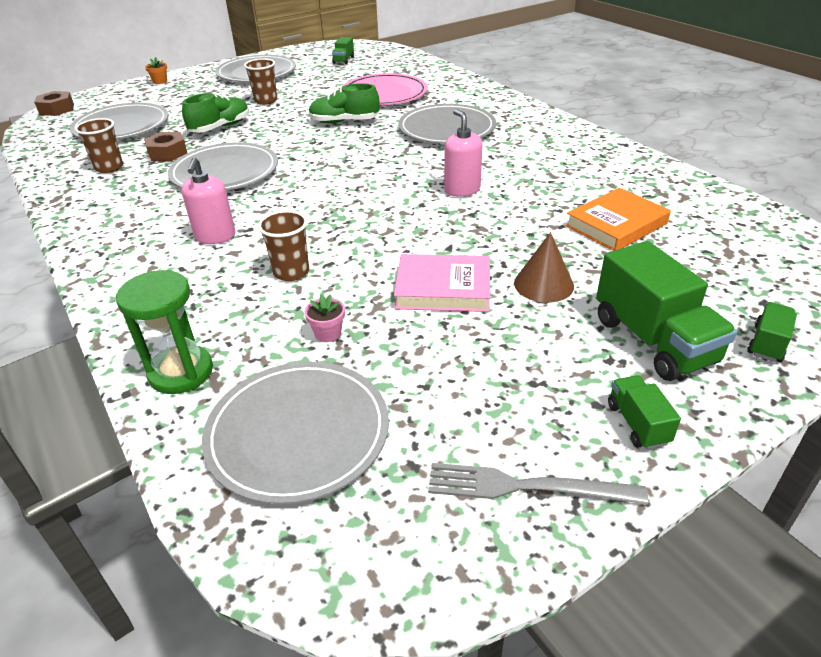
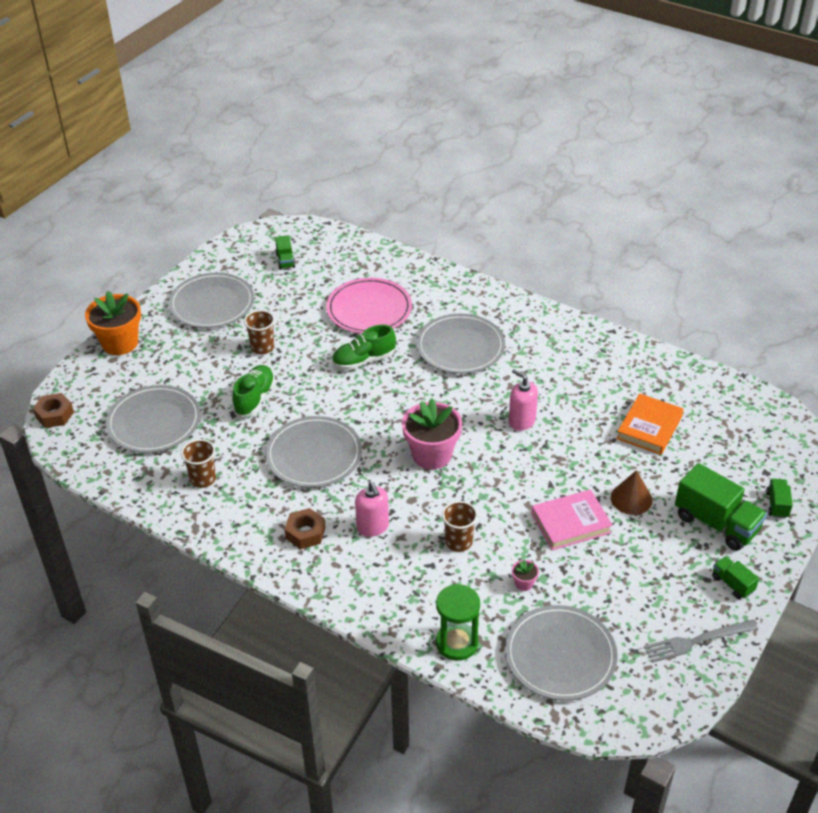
camera: 25 degrees left, 5 degrees up
brown nut [144,132,187,161] -> brown nut moved to [285,508,326,549]
orange flower pot [145,57,167,84] -> orange flower pot [85,291,141,355], size x2.40
none -> pink flower pot [402,399,462,469]

